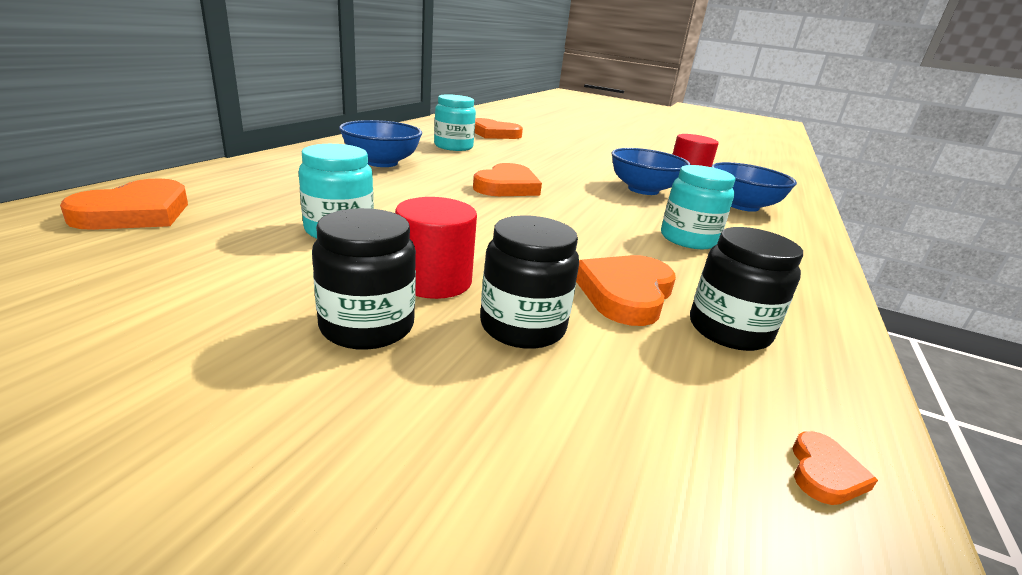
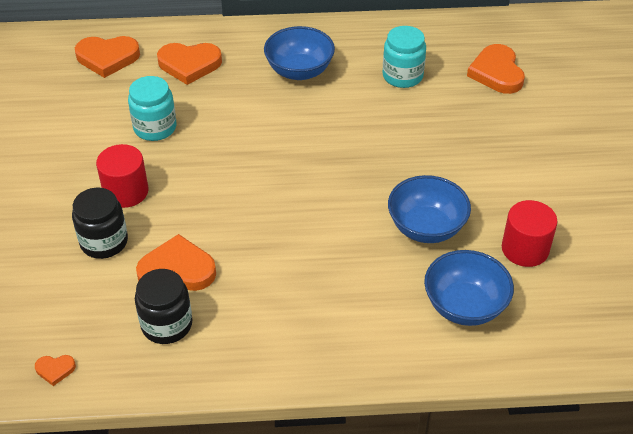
camera: 65 degrees right, 20 degrees up
black jar [312,208,416,350] -> none
orange heart [473,163,542,196] -> orange heart moved to [157,43,222,85]
turquoise jar [661,165,735,249] -> none

